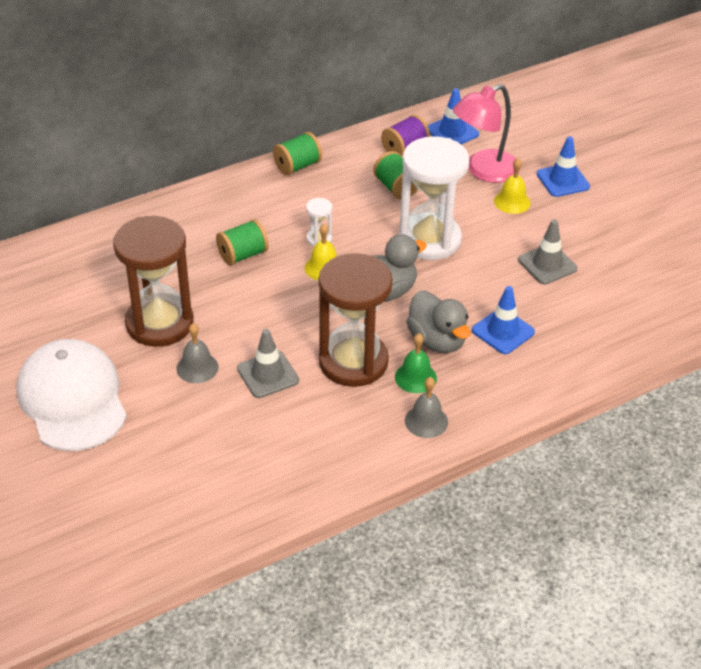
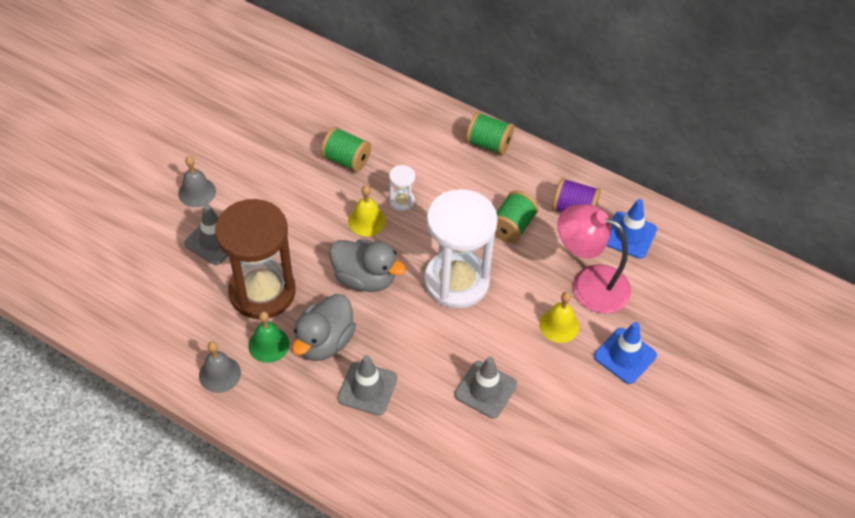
camera: 60 degrees right, 10 degrees up
white cap [17,339,127,451] -> none
brown hourglass [113,216,194,347] -> none
blue traffic cone [472,286,535,354] -> grey traffic cone [338,355,397,415]

